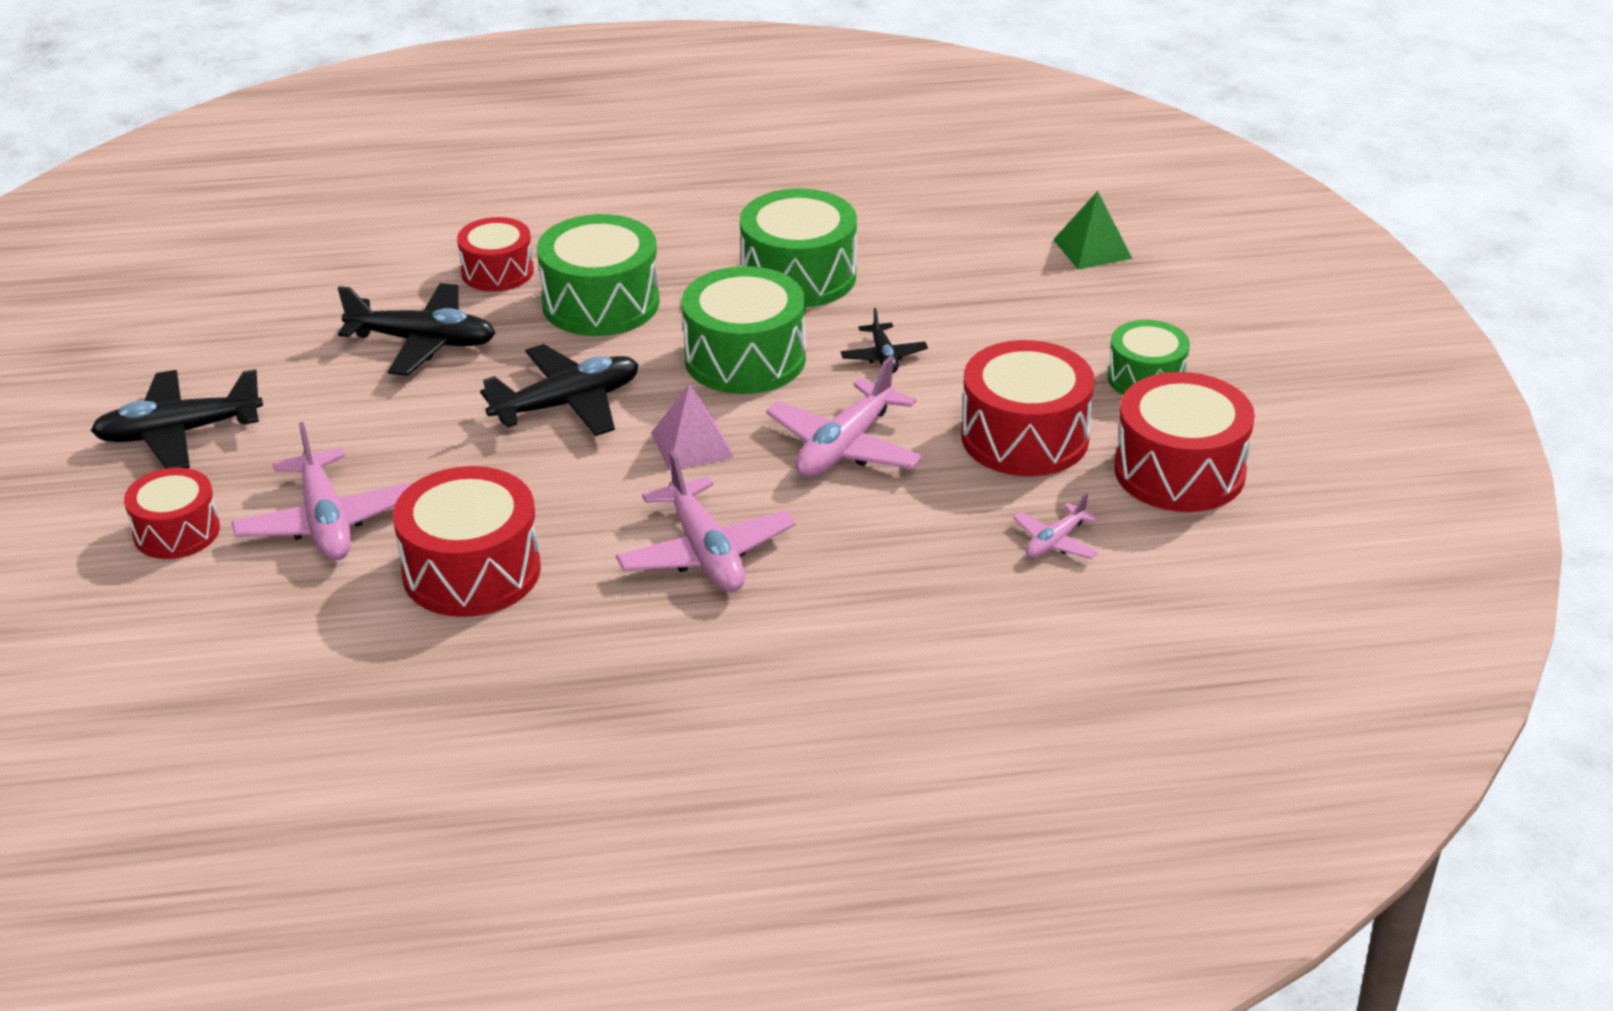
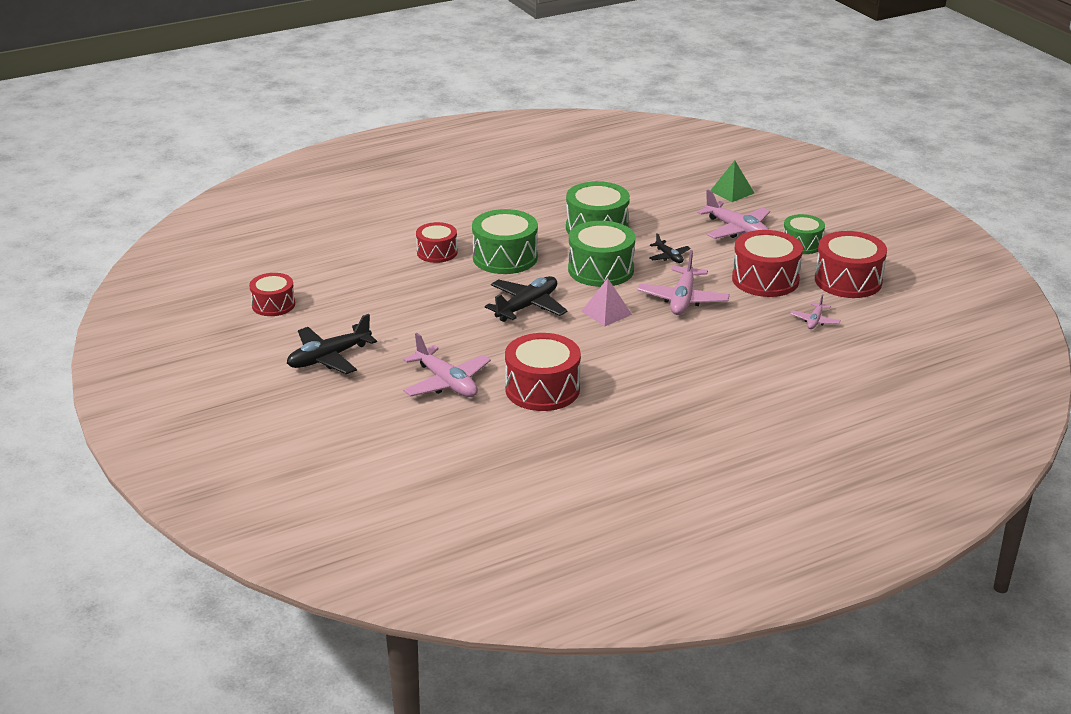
camera: 20 degrees left, 5 degrees down
red drum [124,468,220,559] -> red drum moved to [249,273,295,316]
black plane [338,283,496,376] -> none
pink plane [616,451,795,592] -> pink plane moved to [697,190,770,239]

